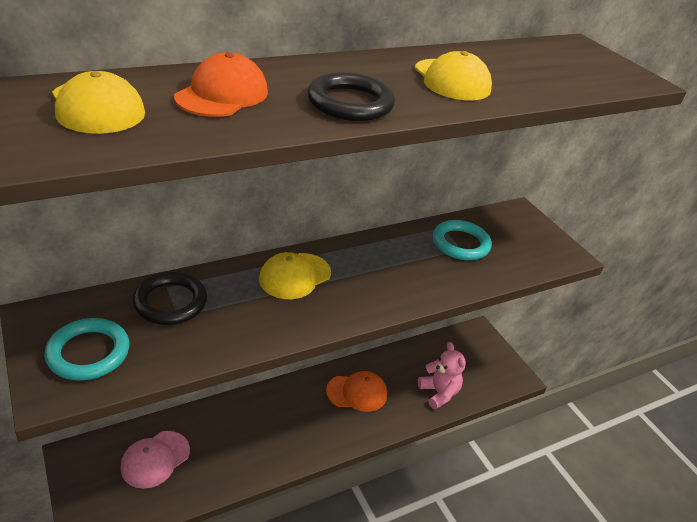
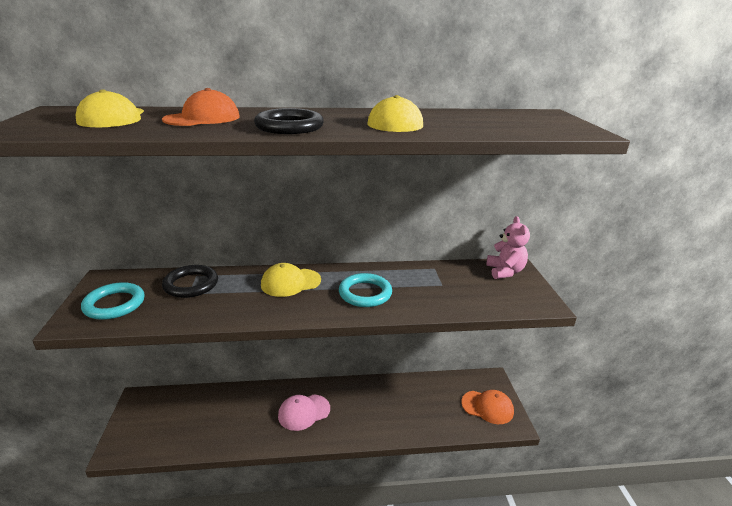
camera: 25 degrees right, 10 degrees down
pink cap [120,431,190,489] -> pink cap moved to [278,395,330,431]
orange cap [326,371,387,412] -> orange cap moved to [461,390,514,424]
pink teddy bear [418,342,466,410] -> pink teddy bear moved to [486,216,530,279]
turquoise ring [433,220,492,260] -> turquoise ring moved to [339,273,392,307]

